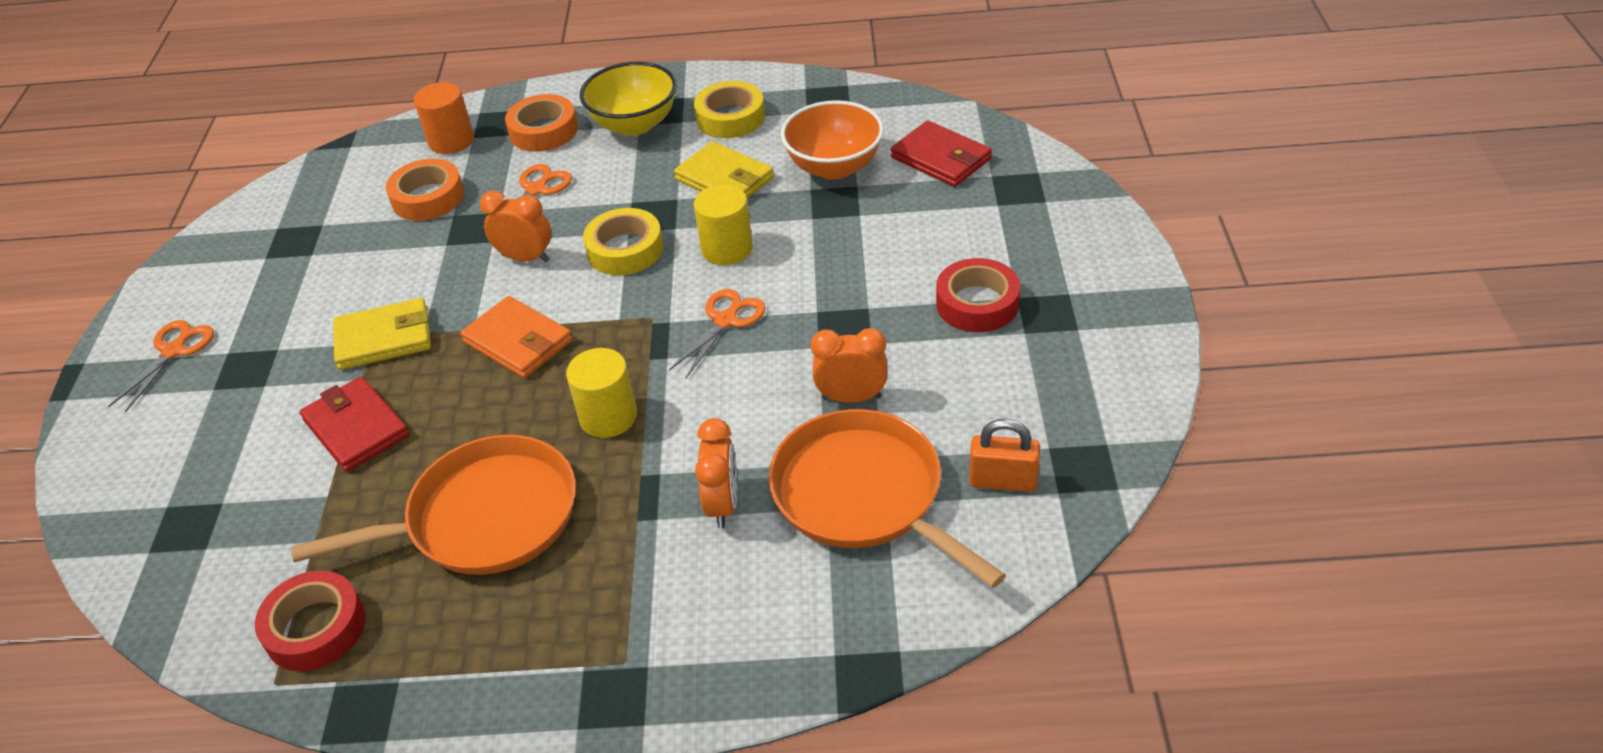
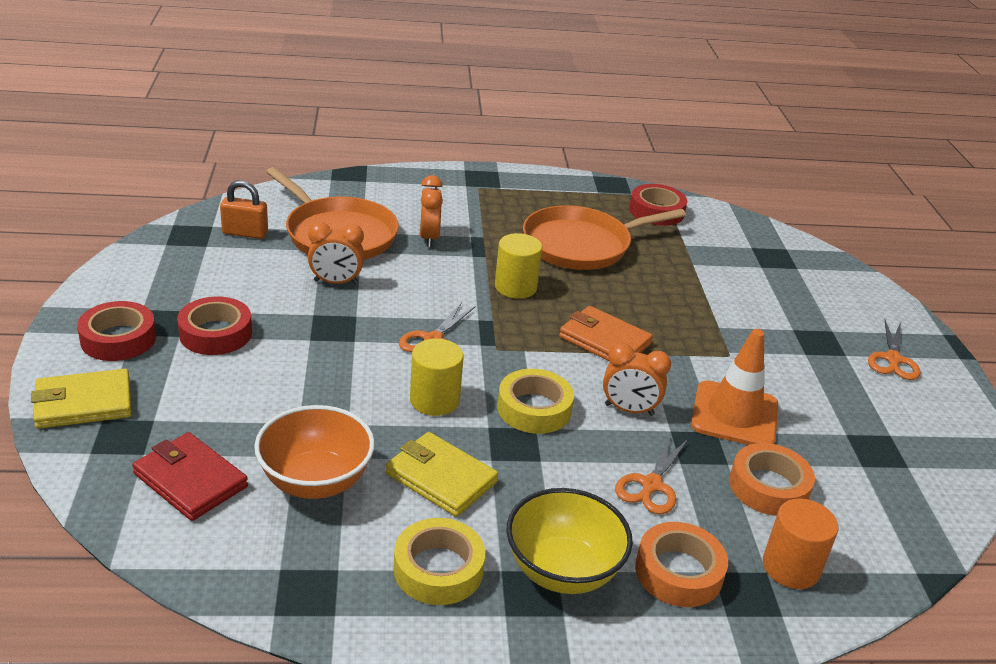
camera: 170 degrees right, 10 degrees down
red wallet [299,377,409,472] -> none
yellow wallet [333,298,431,370] -> yellow wallet moved to [31,369,132,429]
none -> red tape [77,301,156,361]
none -> orange traffic cone [691,329,778,445]

